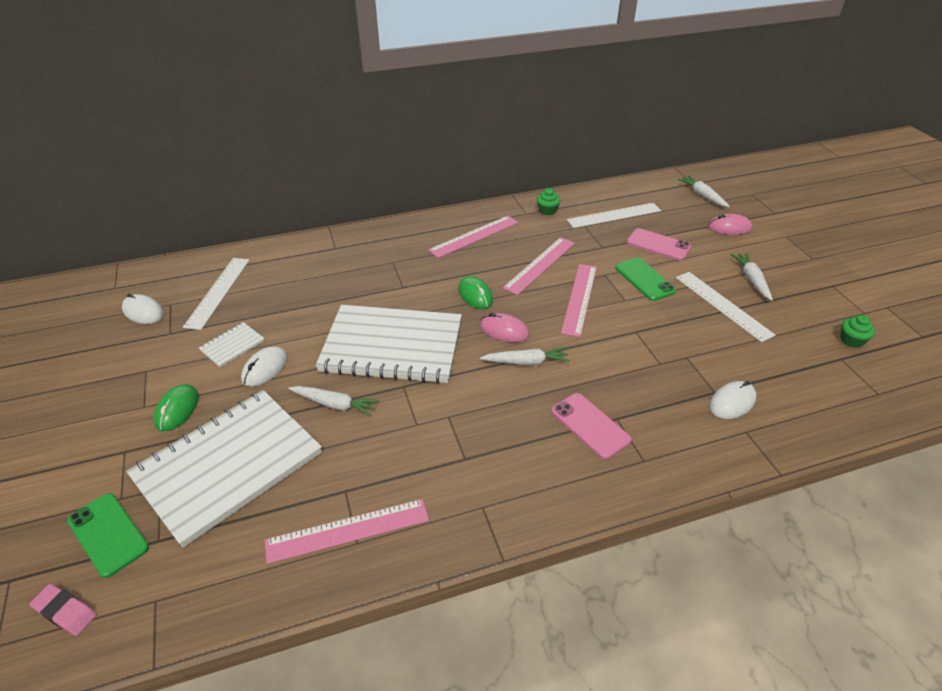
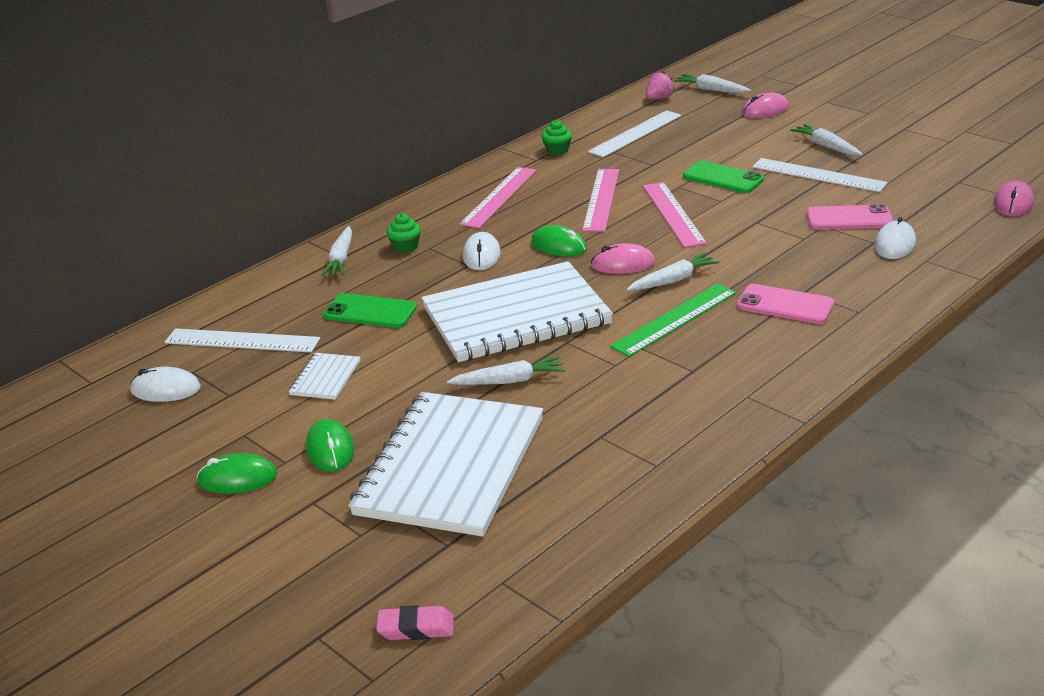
camera: 25 degrees left, 10 degrees down
green phone [67,493,149,578] -> green phone moved to [323,293,417,328]
white ruler [183,258,250,330] -> white ruler turned 60 degrees counterclockwise [165,328,320,352]
white mouse [241,346,287,387] -> white mouse moved to [463,232,501,270]
pink ruler [265,499,429,564] -> none
pink phone [627,228,691,261] -> pink phone moved to [806,204,894,230]
green cupcake [840,315,875,348] -> green cupcake moved to [386,214,421,253]
none -> green mouse [197,453,277,494]
none -> white carrot [321,226,352,276]
none -> green ruler [610,283,737,357]
none -> pink strawberry [646,72,675,100]
none -> pink mouse [994,180,1034,216]

